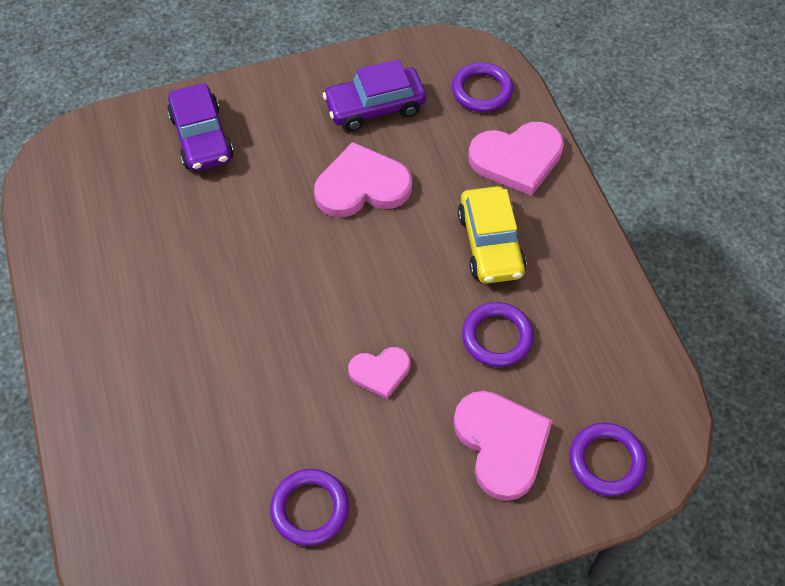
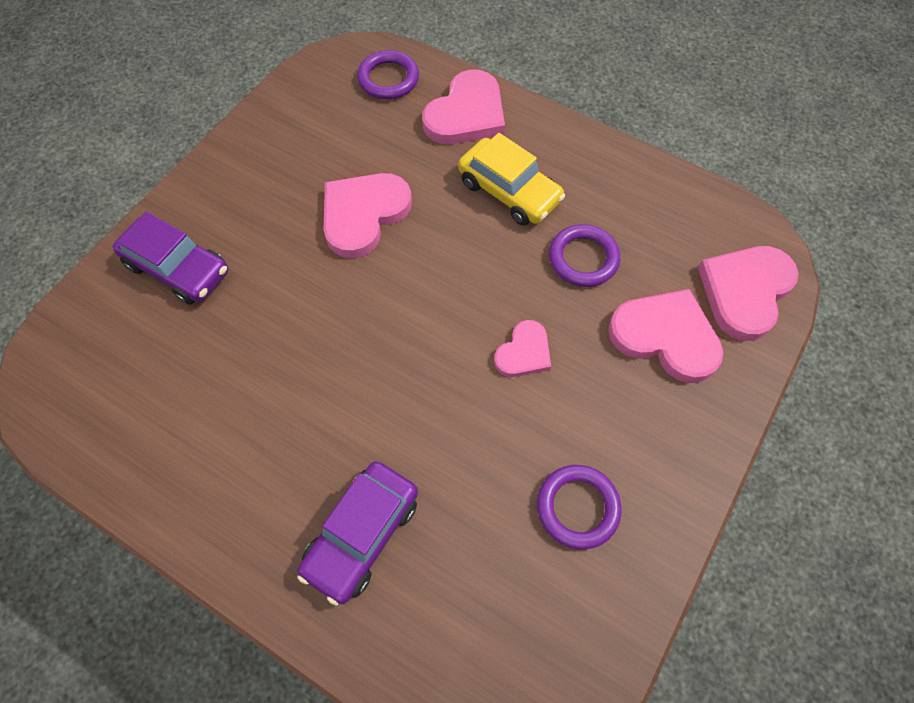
camera: 40 degrees left, 5 degrees up
purple car [323,59,426,131] -> purple car moved to [297,461,418,606]
purple ring [570,423,647,496] -> pink heart [698,246,799,341]

